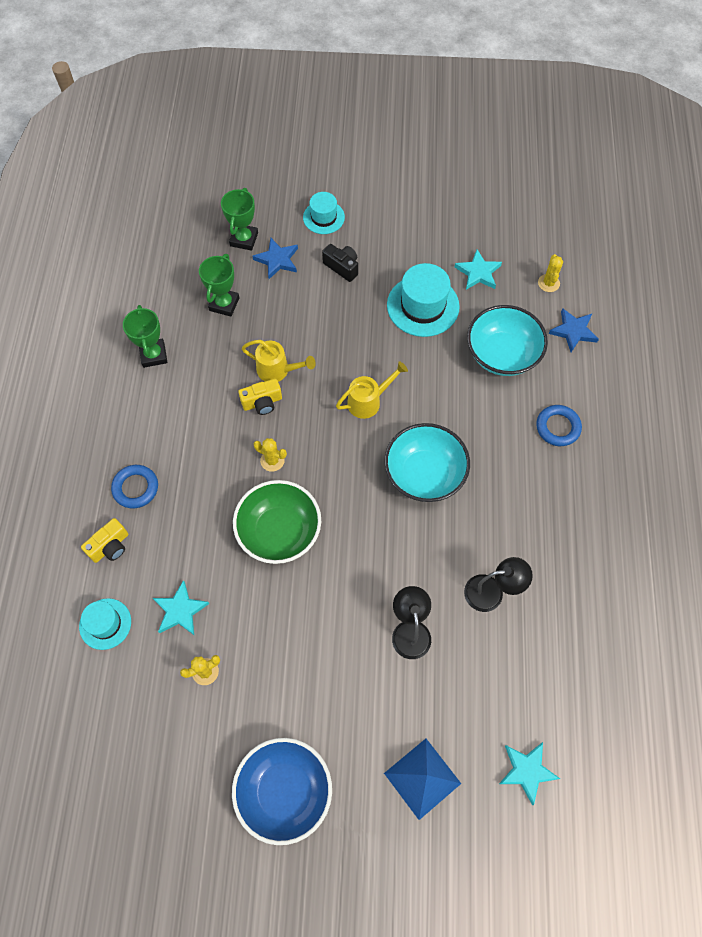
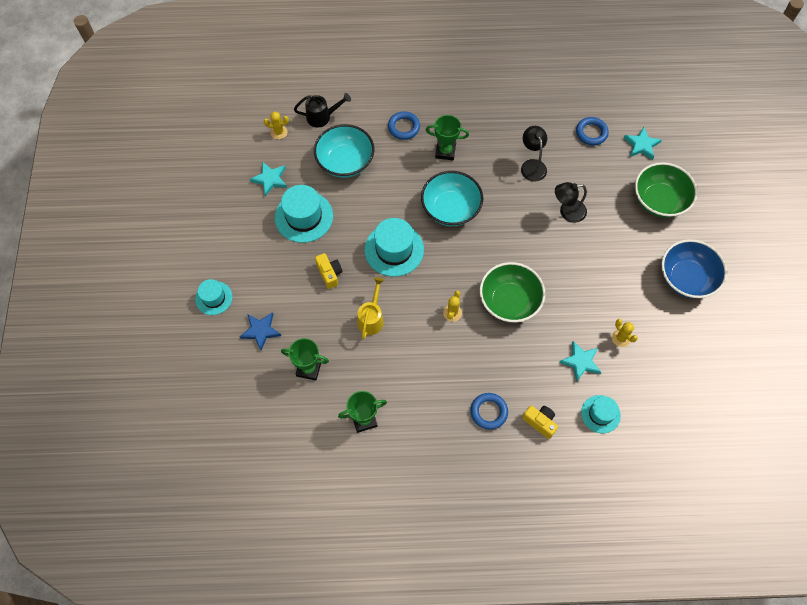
camera: 95 degrees left, 0 degrees up
green trophy [221,188,258,251] -> green trophy moved to [426,115,469,160]
yellow camera [238,379,282,415] -> yellow camera moved to [315,253,343,289]
black camera [322,244,358,282] -> none
yellow watering can [336,361,408,419] -> turquoise hat [365,218,424,277]
blue pyramid [384,739,461,820] -> green bowl [635,162,698,218]
blue star [549,308,599,352] -> black watering can [294,93,351,127]
none -> blue ring [576,117,609,145]

